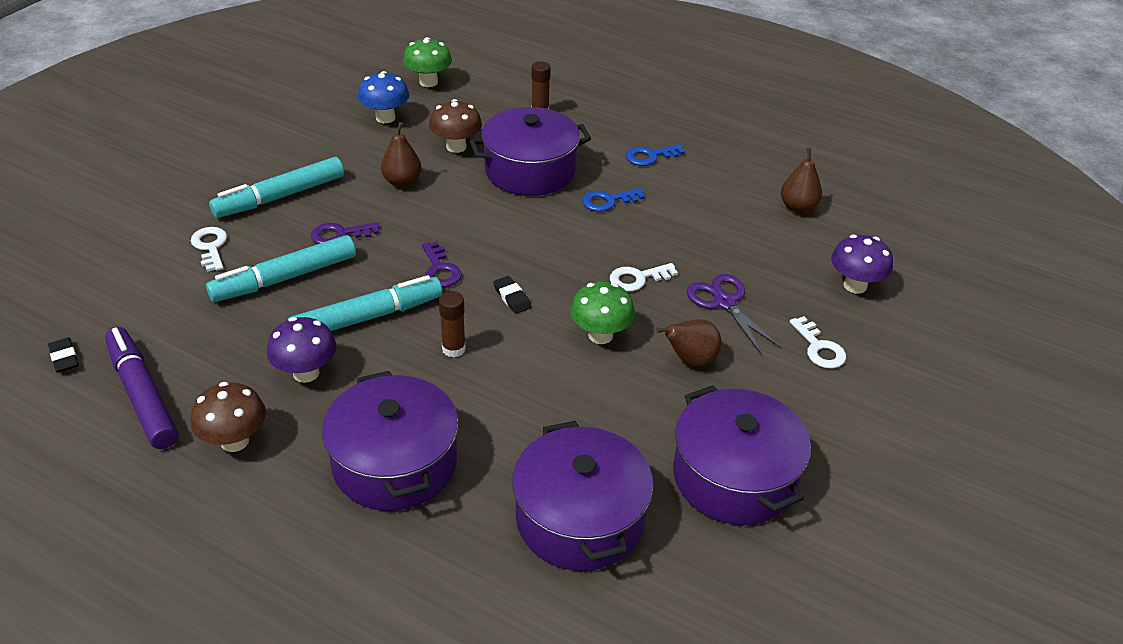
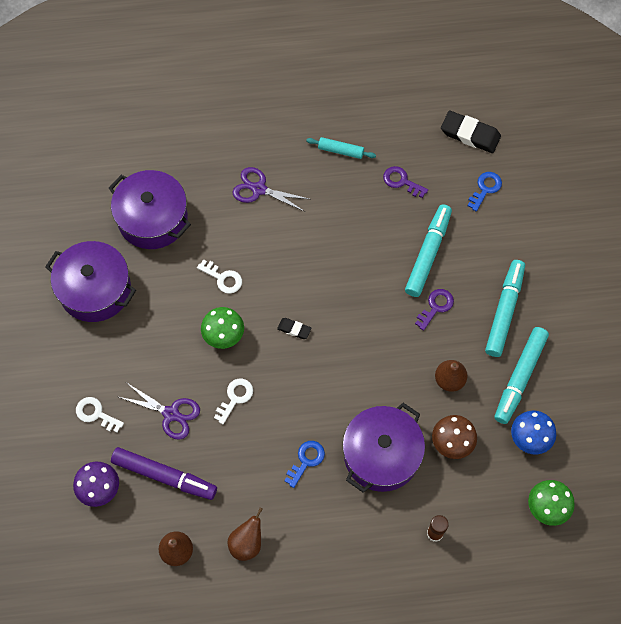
camera: 145 degrees right, 25 degrees up
black eraser [48,337,79,373] -> black eraser [441,111,501,153], size x1.91
purple marker [105,327,179,449] -> purple marker moved to [111,447,217,500]
white key [191,227,227,272] -> white key moved to [197,259,242,294]
brown mushroom [191,382,266,452] -> turquoise rolling pin [306,137,376,159]
purple mushroom [267,317,336,383] -> none
turquoise marker [288,275,442,331] -> turquoise marker moved to [494,327,549,424]
purple pot [322,371,459,511] -> purple scissors [232,167,309,212]
purple key [422,241,462,287] -> purple key moved to [383,166,428,198]
brown glue stick [439,291,466,357] -> none
blue key [626,144,685,166] -> blue key moved to [468,172,502,212]
brown pear [655,319,722,367] -> brown pear moved to [228,508,263,561]

